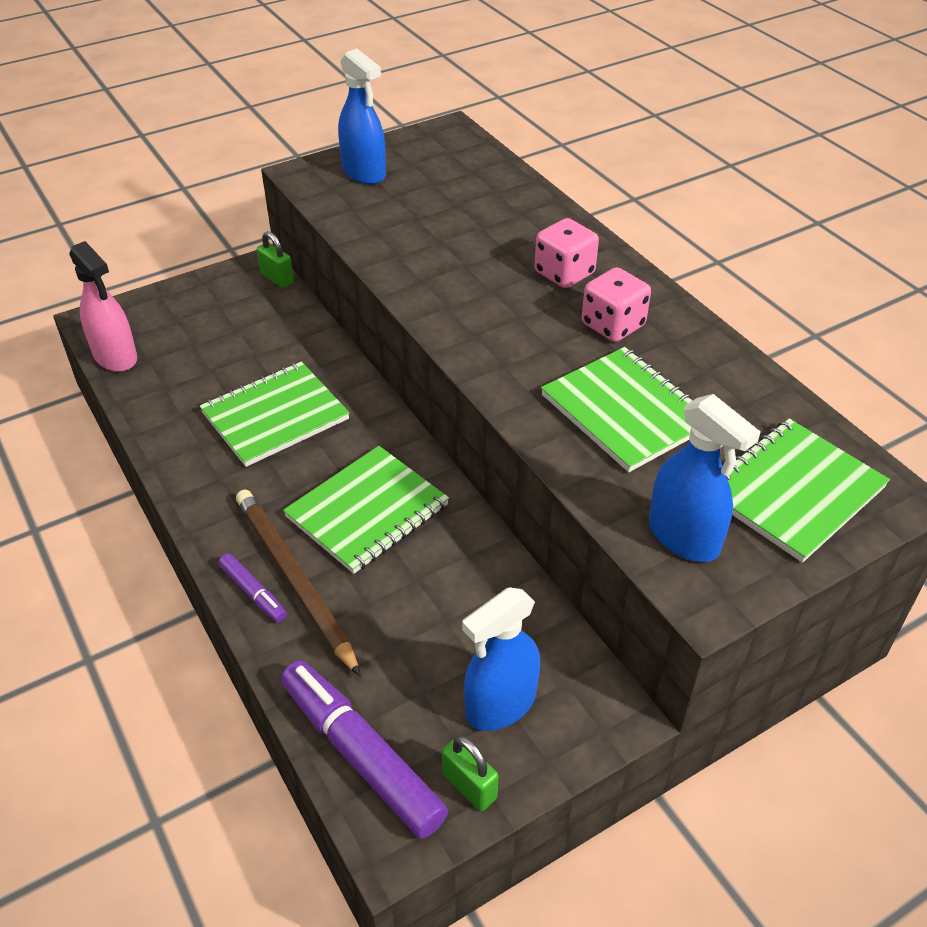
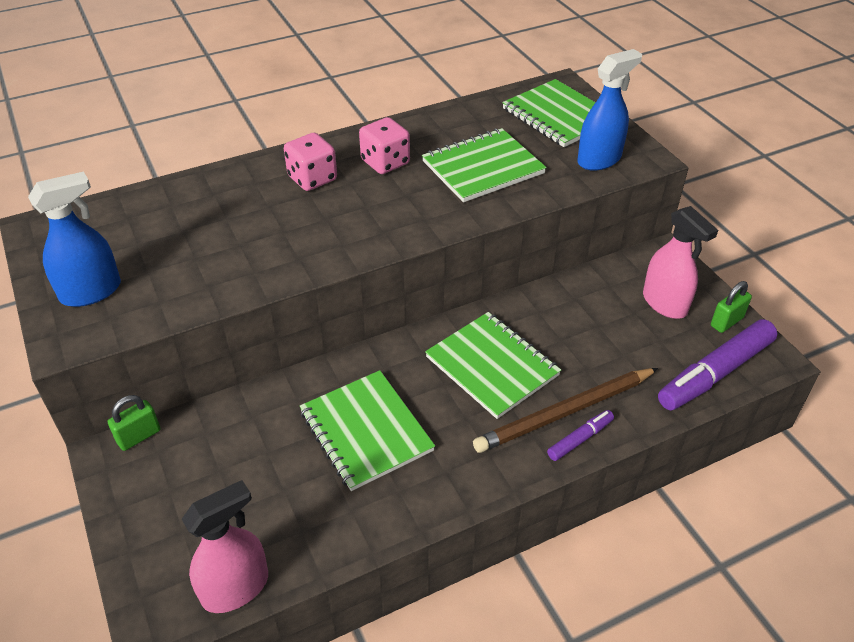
camera: 85 degrees left, 0 degrees up
blue spray bottle [462,587,540,731] -> pink spray bottle [643,206,718,319]

